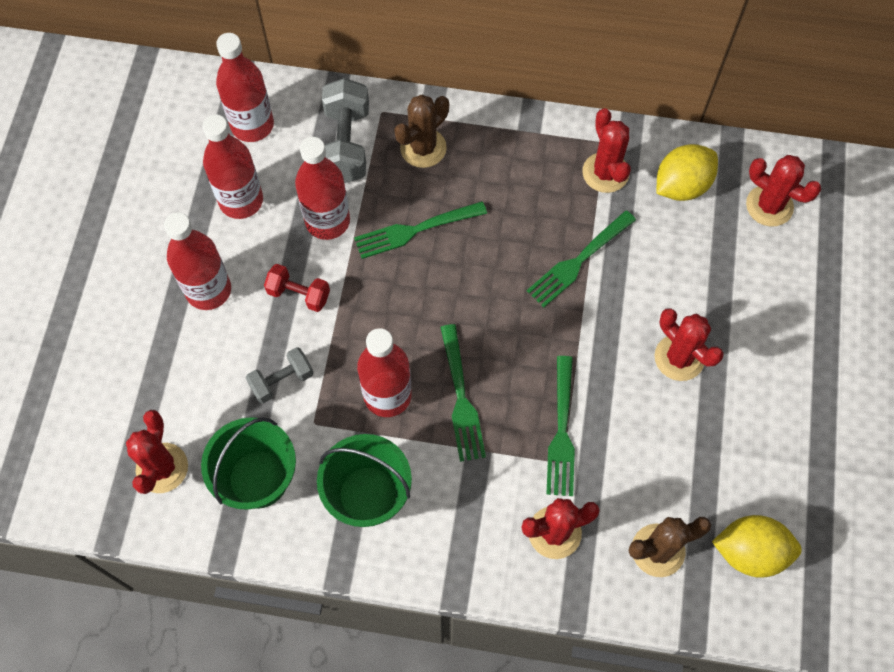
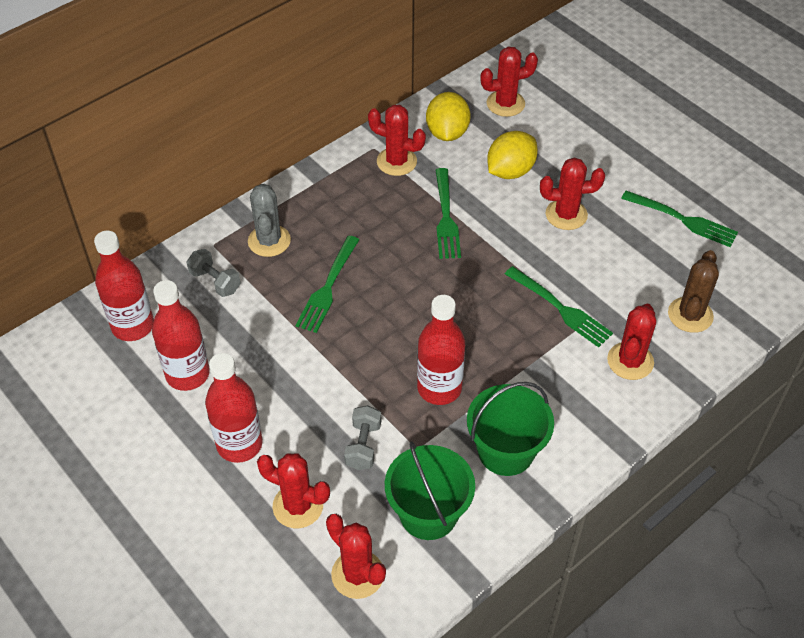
camera: 50 degrees left, 15 degrees down
red dumbbell [264,264,330,312] -> none
red bottle [295,137,350,240] -> none
grey dumbbell [322,78,369,183] -> grey dumbbell [186,249,241,297], size x0.60
brown cactus [394,95,449,168] -> grey cactus [248,184,291,257]
green fork [441,324,486,462] -> green fork moved to [621,191,738,247]
yellow lemon [712,515,802,578] -> yellow lemon moved to [487,131,538,179]
none -> red cactus [257,453,330,528]

